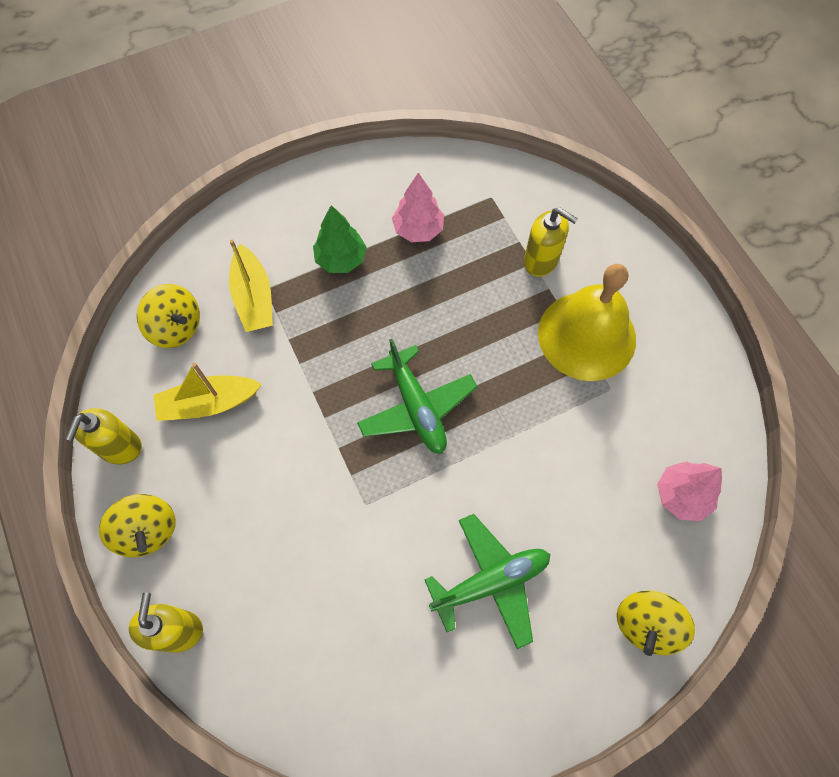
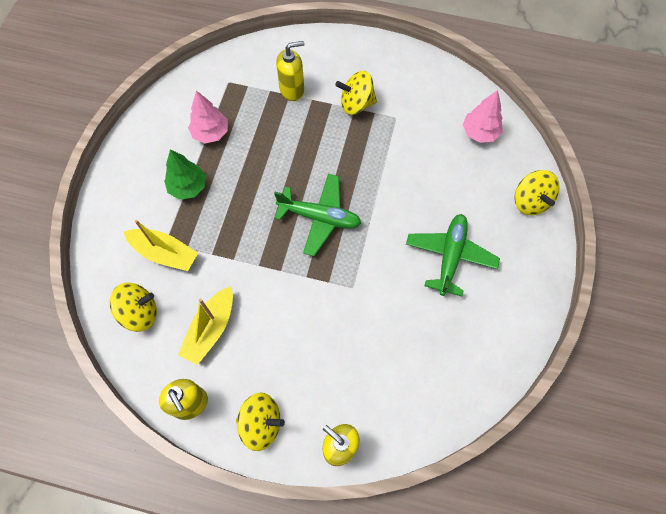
camera: 50 degrees left, 0 degrees up
yellow bell [538,264,636,381] -> yellow spinning top [335,71,377,115]

